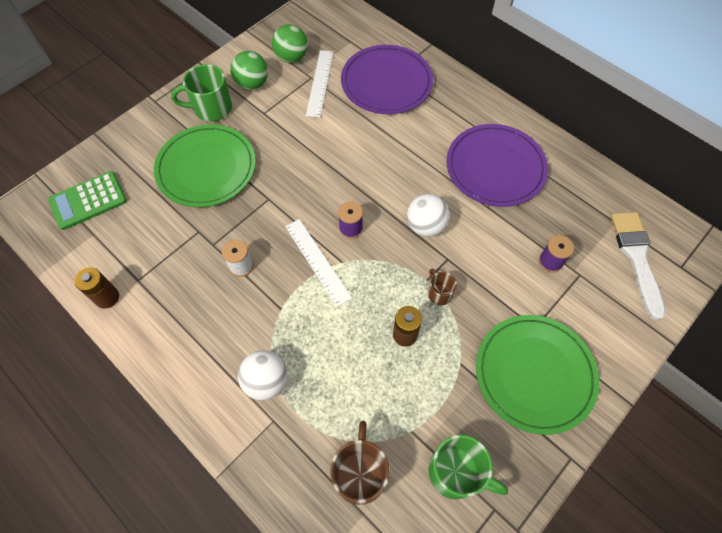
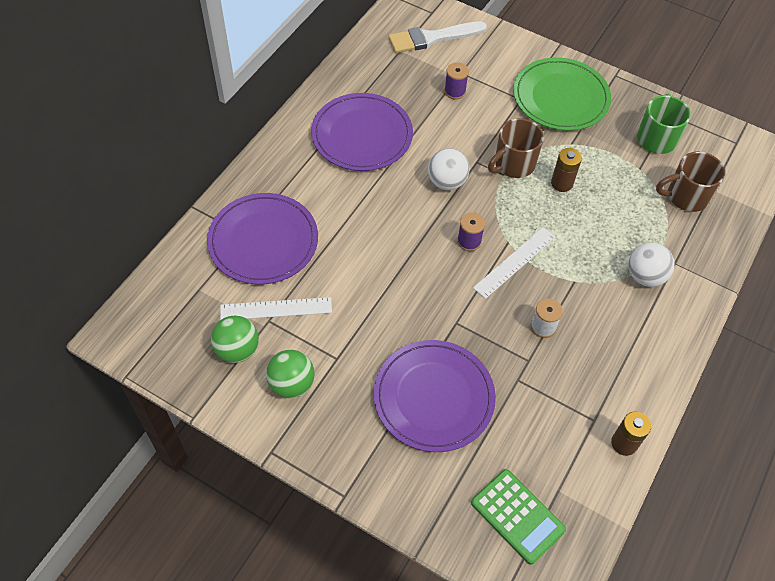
camera: 105 degrees left, 5 degrees down
green plate [154,124,256,207] -> purple plate [374,340,496,452]
green mug [171,64,232,122] -> none
brown mug [428,268,457,305] -> brown mug [488,118,544,178], size x1.81

